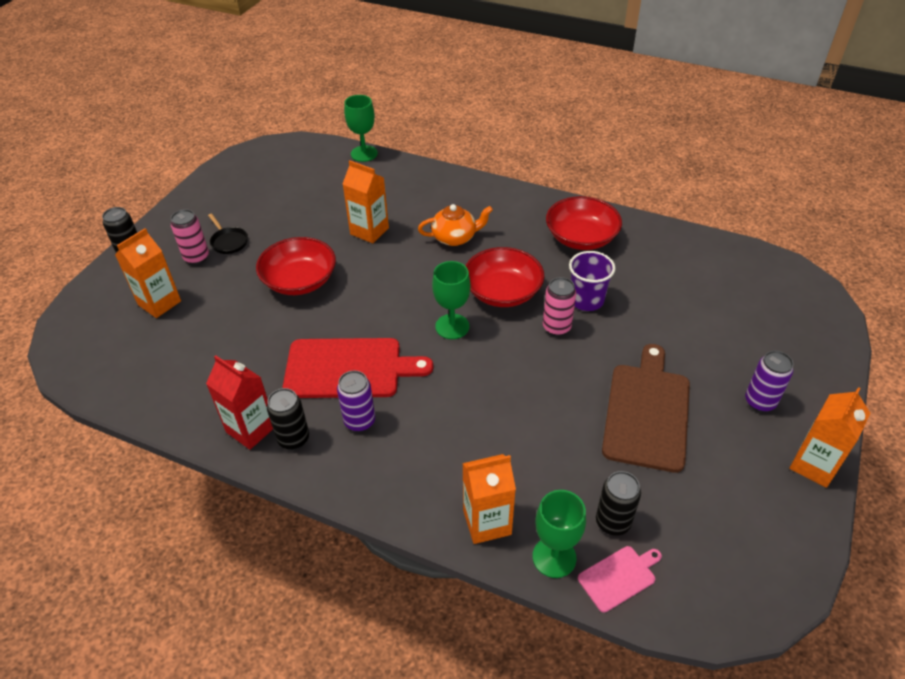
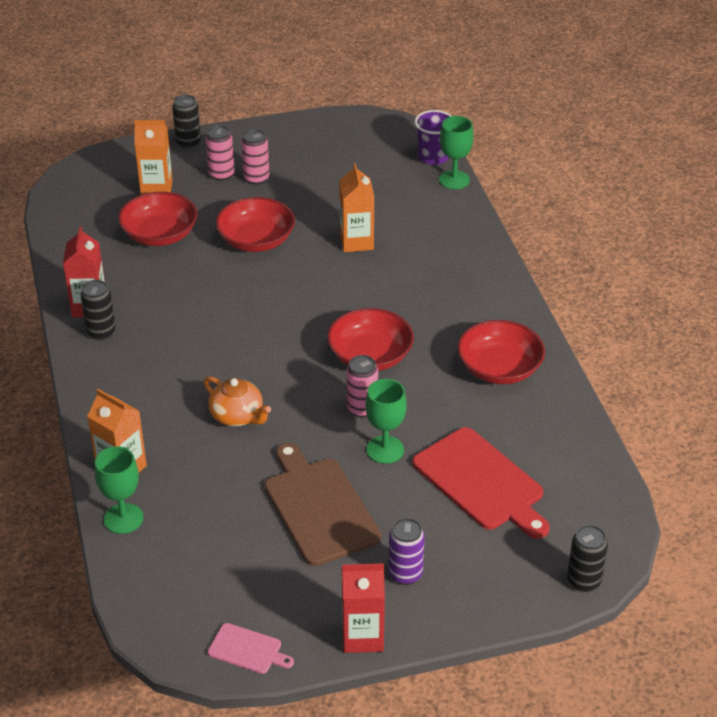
camera: 50 degrees right, 5 degrees down
black pan [208,213,248,254] -> pink can [241,129,269,185]
red cutting board [282,338,433,398] -> red cutting board moved to [412,427,550,539]
purple can [337,371,375,432] -> none
orange teapot [418,204,493,246] -> orange teapot moved to [204,376,271,426]
green goblet [432,261,471,339] -> green goblet moved to [365,379,407,464]
purple cup [569,251,615,311] -> purple cup moved to [415,110,452,165]
pink cutting board [578,546,662,612] -> pink cutting board moved to [208,623,294,674]
black can [596,471,641,536] -> black can moved to [567,525,608,592]
brown cutting board [602,344,690,473] -> brown cutting board turned 90 degrees counterclockwise [265,443,381,566]
orange carton [789,387,870,488] -> red carton [342,563,385,653]
none -> red bowl [118,192,198,246]

